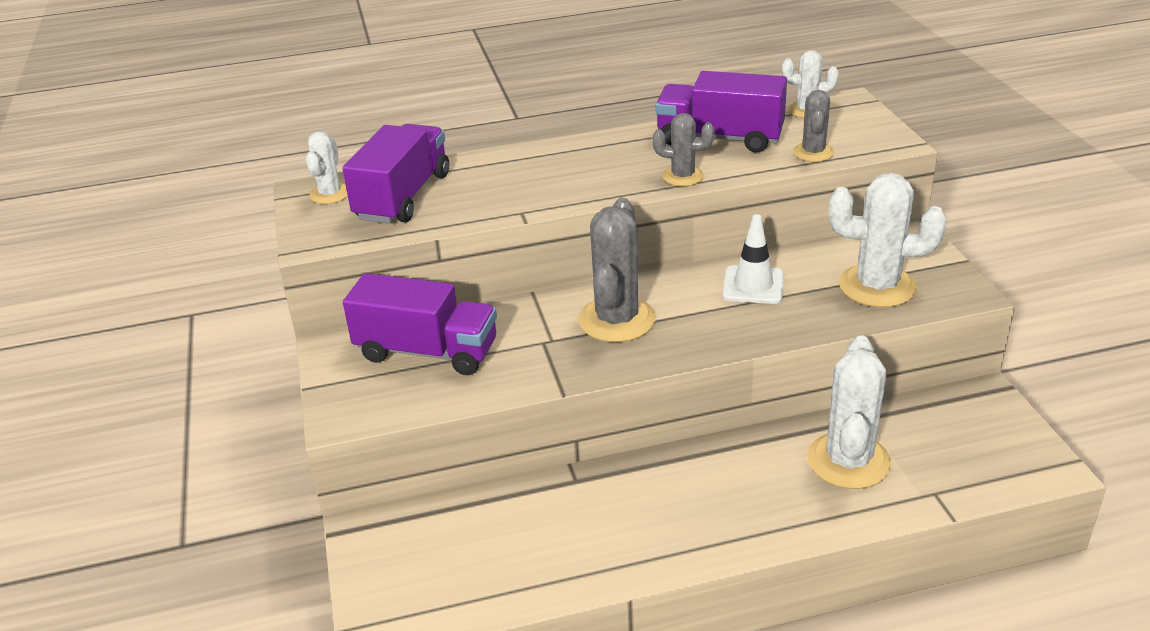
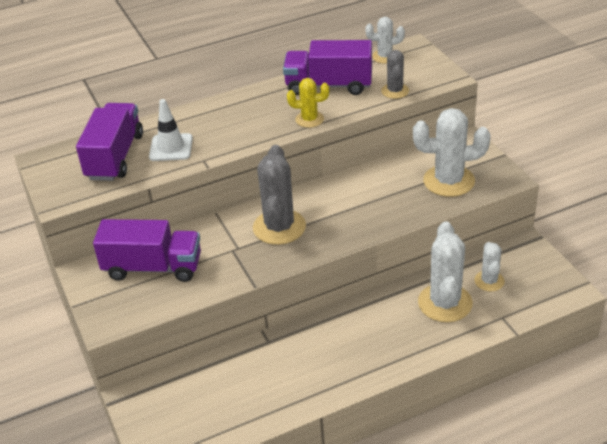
camera: 10 degrees left, 5 degrees up
white cactus [306,131,348,204] -> white cactus moved to [474,242,505,291]
grey cactus [653,113,714,186] -> yellow cactus [287,78,329,128]
white traffic cone [723,214,784,304] -> white traffic cone moved to [149,99,193,161]

